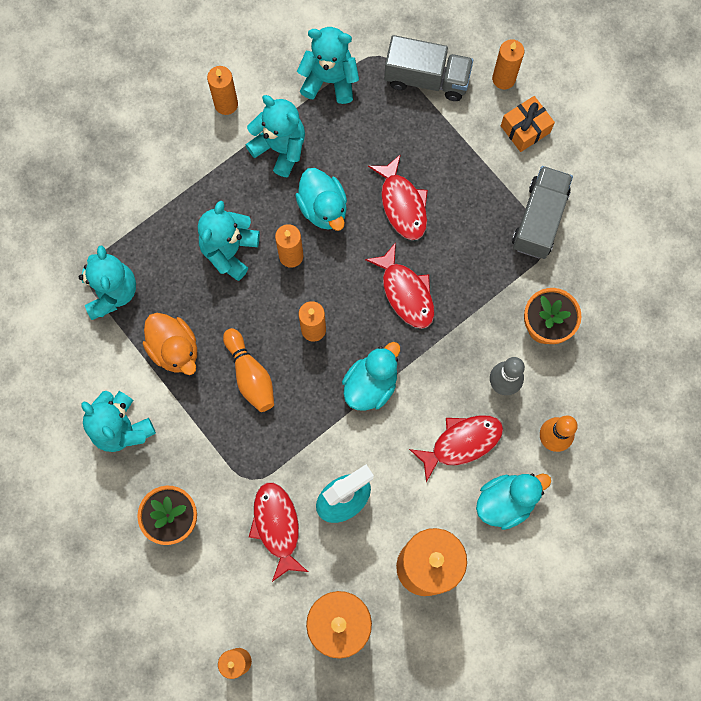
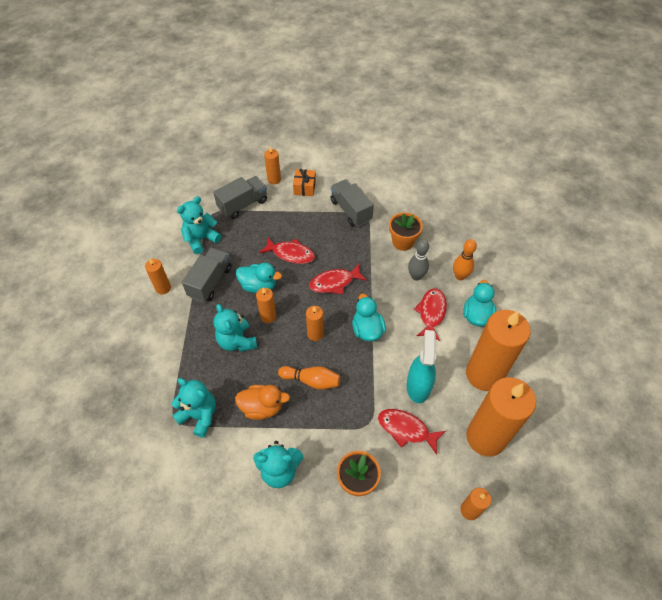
camera: 50 degrees left, 20 degrees down
turquoise teddy bear [246,95,305,177] -> grey truck [182,248,232,302]
red fish [365,242,435,329] -> red fish turned 150 degrees clockwise [309,264,367,294]

